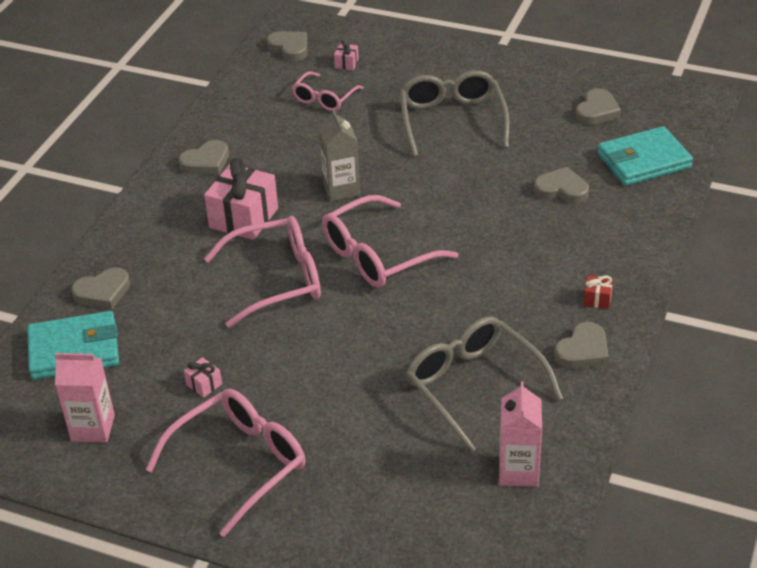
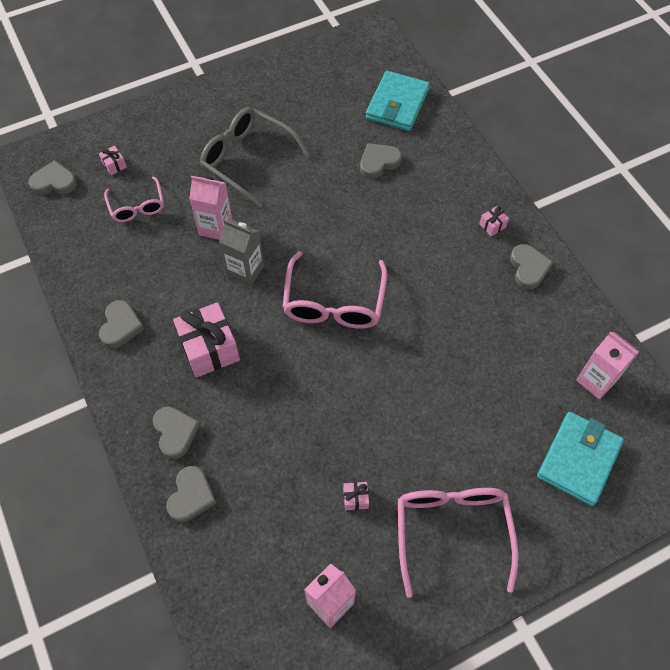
camera: 50 degrees left, 20 degrees up
turquoise wallet [27,311,119,380] -> turquoise wallet moved to [537,412,624,506]
pink glasses [204,216,321,328] -> none
grey glasses [406,316,563,452] -> none
grey heart [575,88,621,125] -> grey heart moved to [153,406,200,459]
red gift [584,275,613,309] -> pink gift [479,206,509,236]
none -> pink carton [189,176,233,240]

